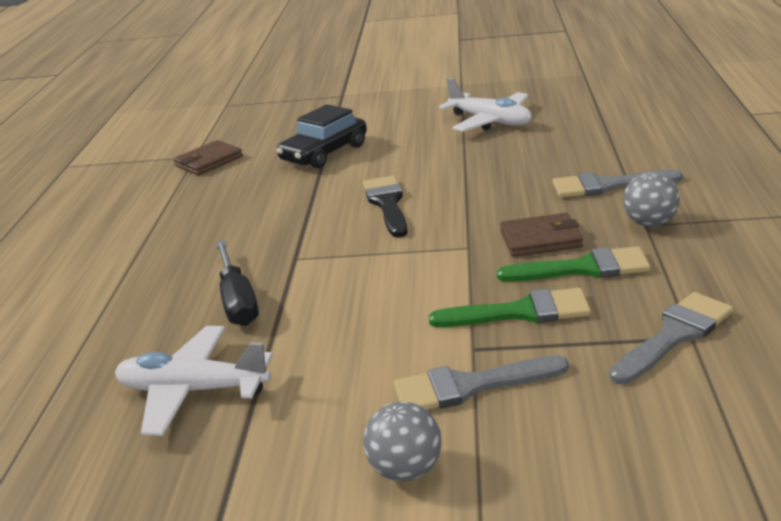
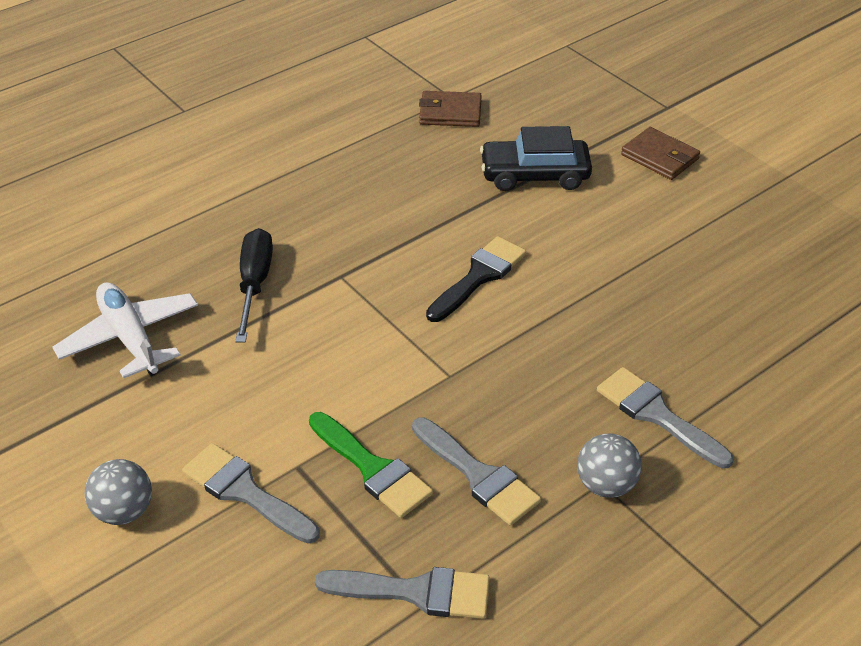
camera: 45 degrees right, 15 degrees up
black screwdriver [215,240,259,326] -> black screwdriver turned 150 degrees clockwise [235,228,273,343]
white plane [439,78,531,132] -> none
green brush [497,246,650,282] -> grey brush [412,417,541,526]
brown wallet [500,213,583,257] -> brown wallet moved to [621,127,700,180]

